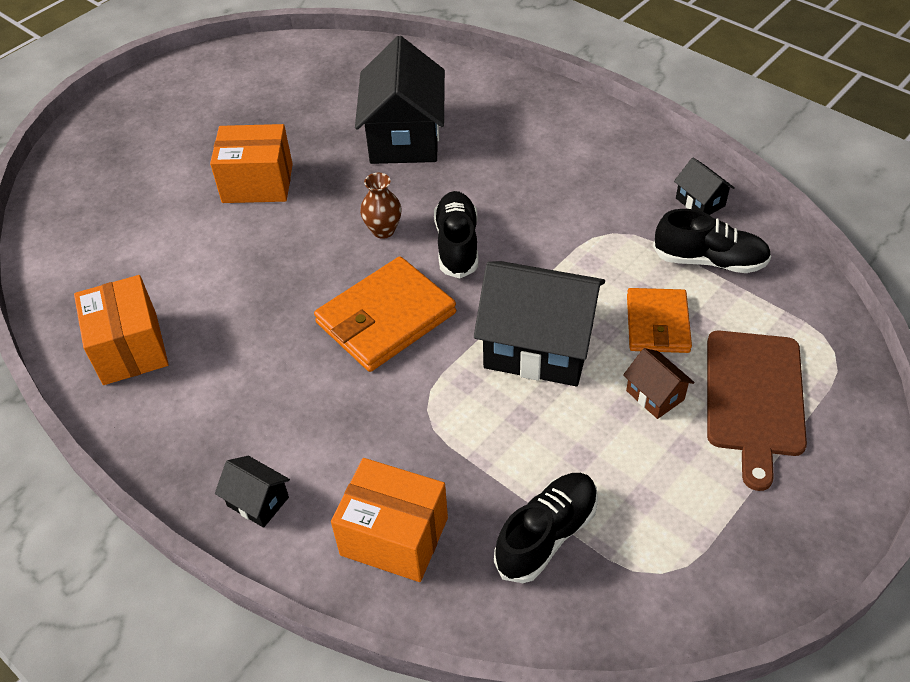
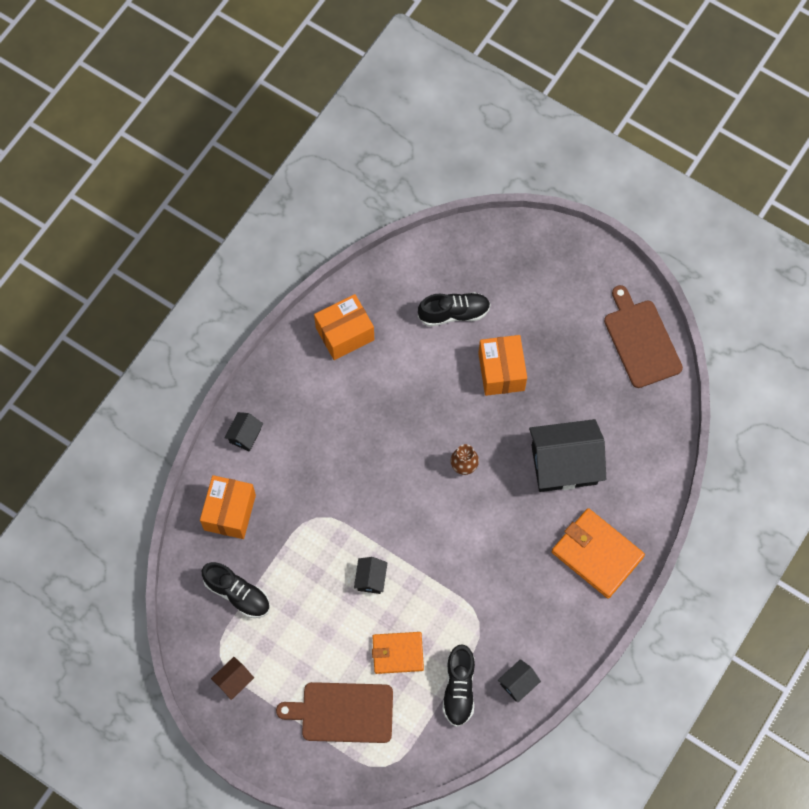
camera: 80 degrees right, 20 degrees up
orange wallet [314,256,456,372] -> orange wallet moved to [552,508,645,598]
black shoe [434,191,478,278] -> black shoe moved to [418,292,491,327]
black house [474,261,605,386] -> black house [354,557,388,594], size x0.45
brown house [623,348,695,419] -> brown house moved to [211,657,254,700]
none -> brown cutting board [604,285,683,388]

